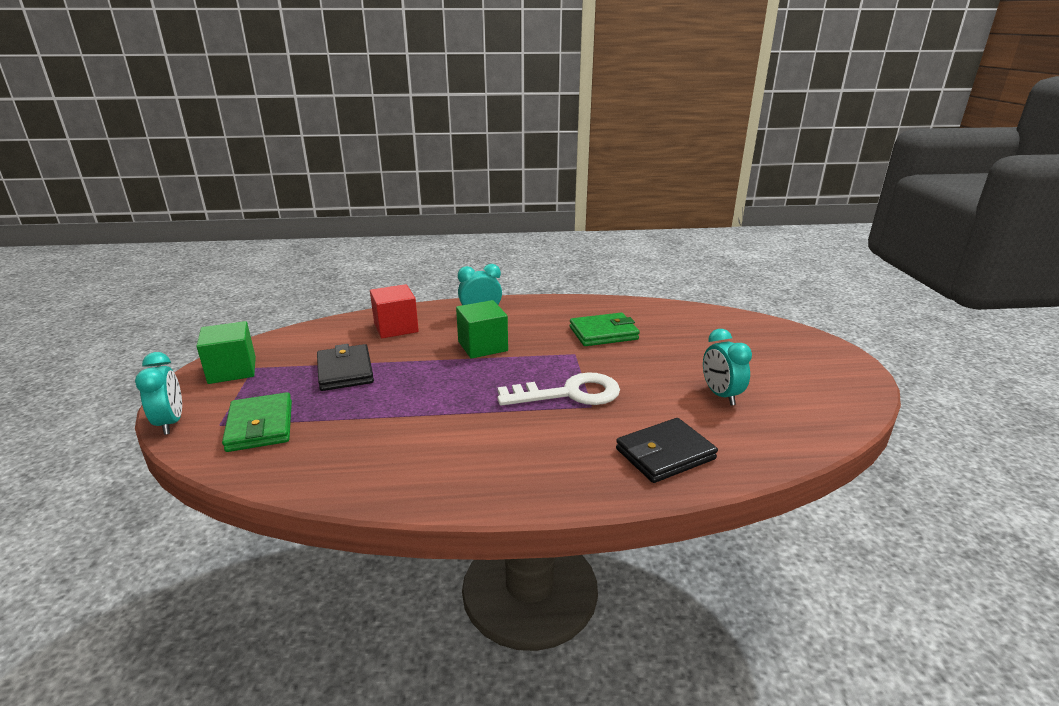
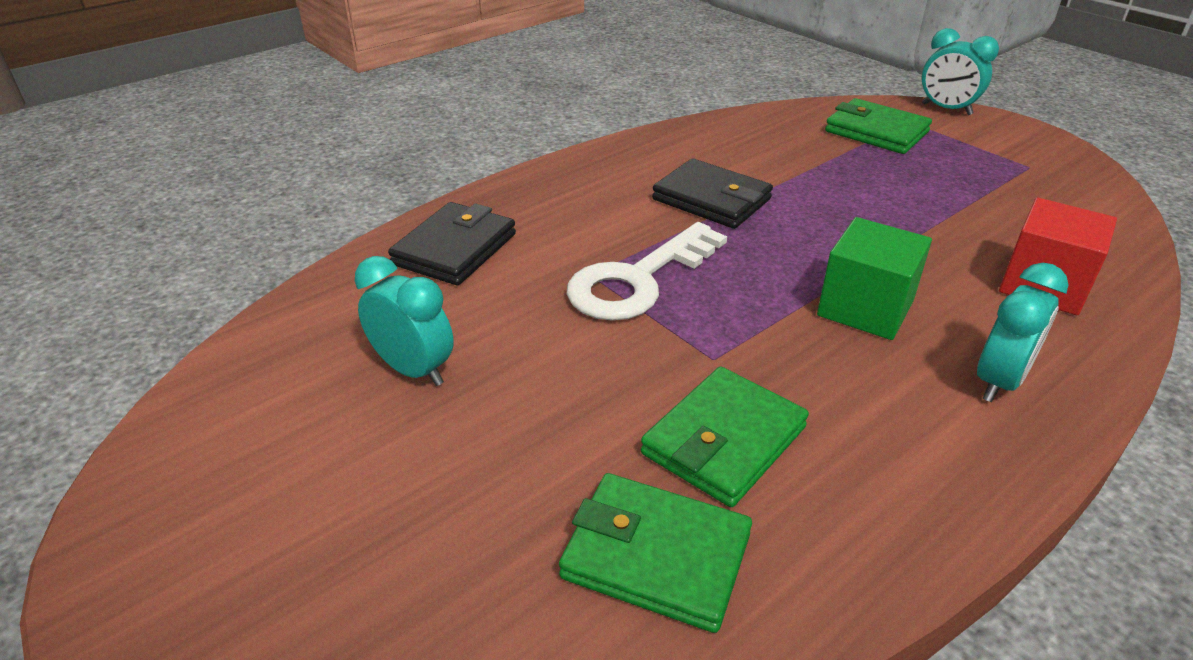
camera: 145 degrees right, 10 degrees up
green cube [196,321,256,384] -> none
black wallet [317,344,374,391] -> black wallet moved to [652,159,773,229]
none -> green wallet [559,473,752,633]

